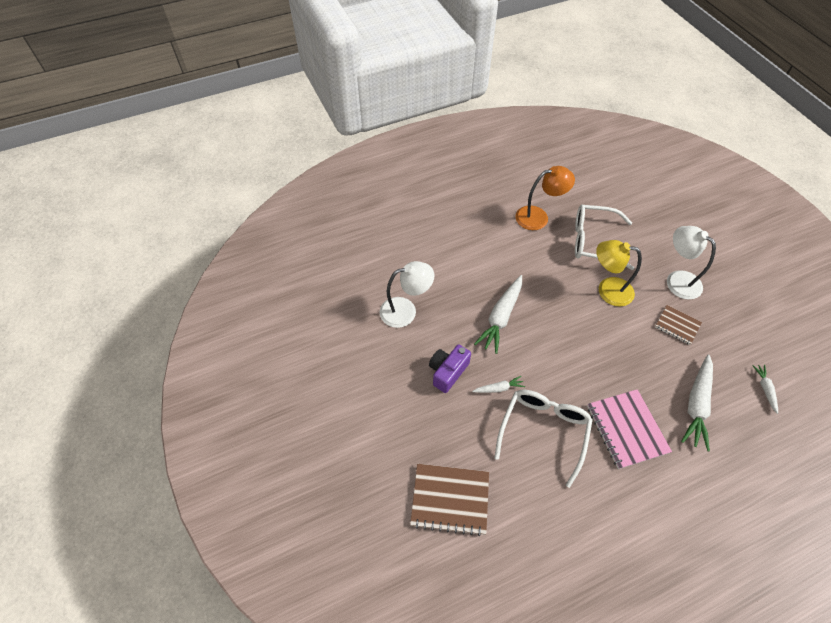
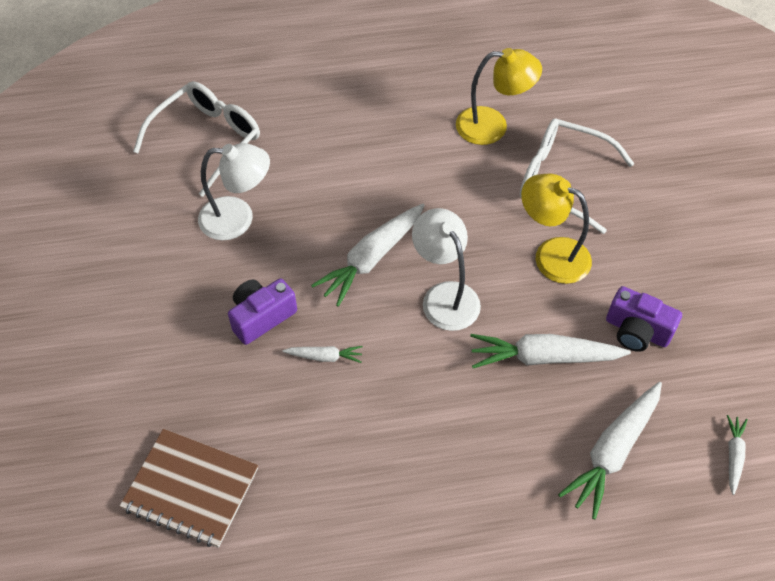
camera: 15 degrees right, 0 degrees up
white glasses [494,390,593,488] -> white glasses moved to [133,81,260,197]
orange lamp [515,166,575,230] -> yellow lamp [456,48,542,145]
pink notebook [587,389,672,469] -> none
brown notebook [655,305,702,345] -> purple camera [606,286,682,352]
white lamp [667,226,716,300] -> white lamp moved to [412,208,481,331]
none -> white carrot [470,334,631,368]

